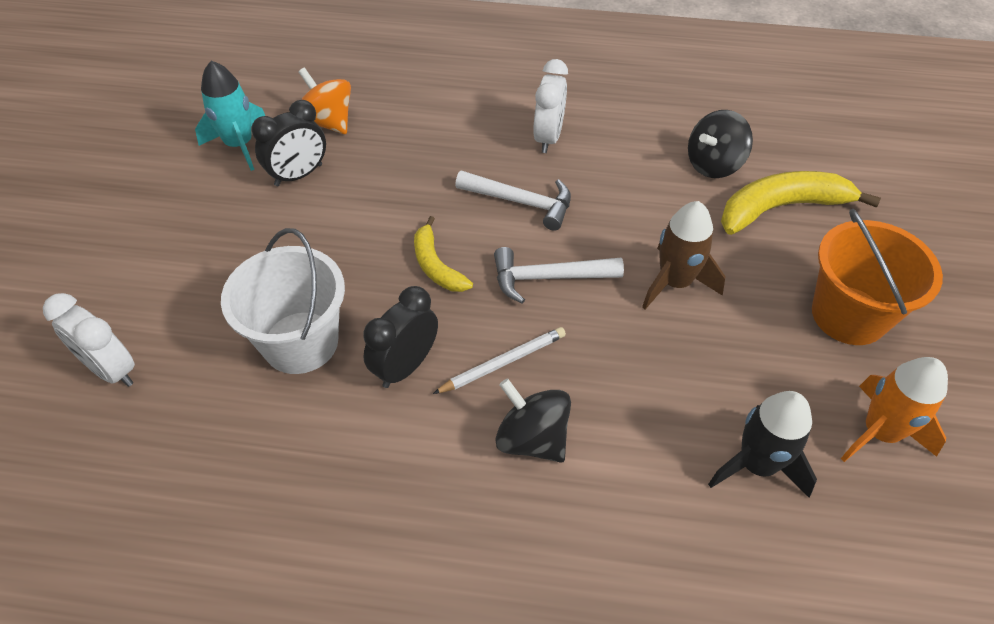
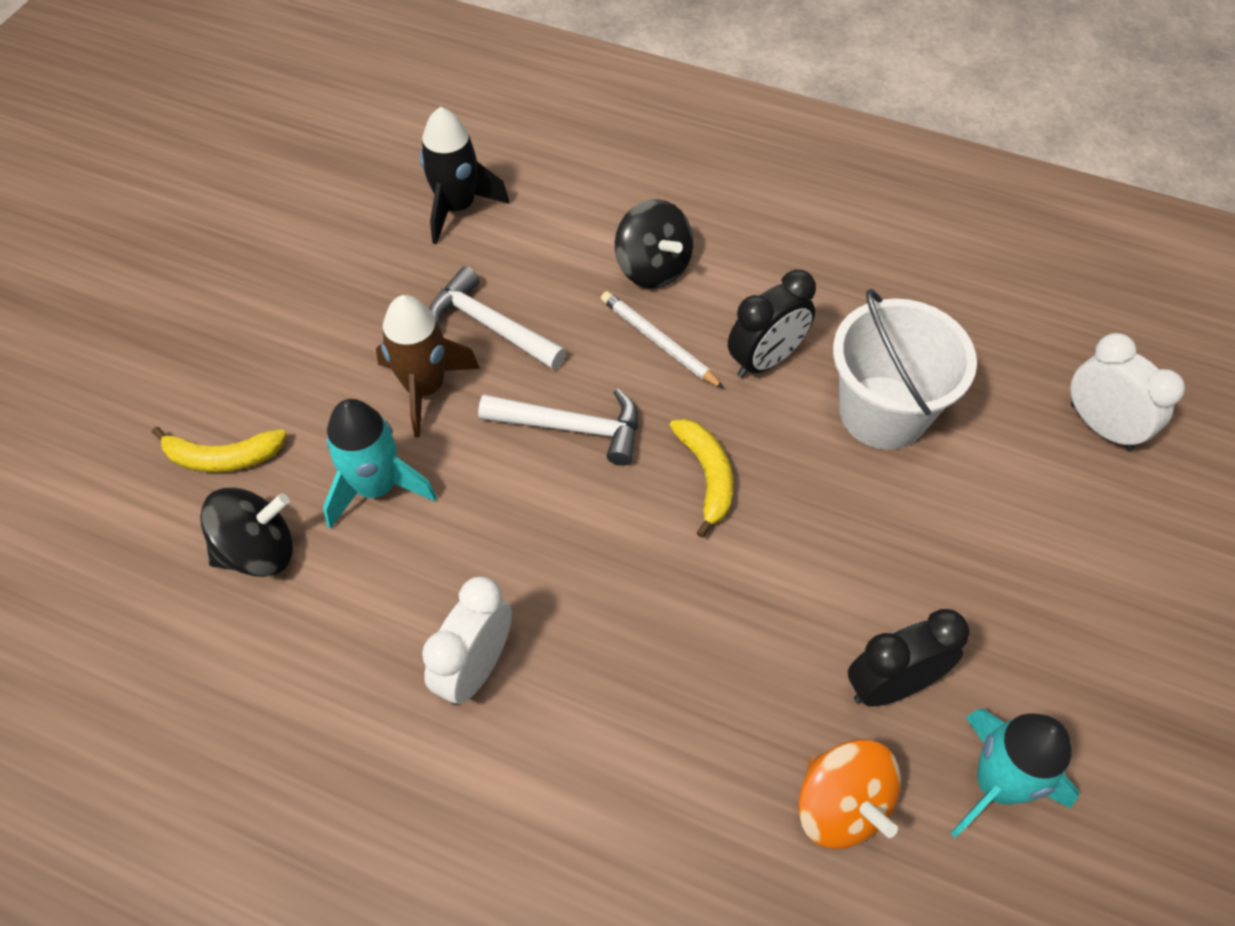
camera: 165 degrees left, 5 degrees up
white pencil [433,327,566,394] -> white pencil turned 60 degrees clockwise [601,291,724,389]
white hammer [455,171,571,231] -> white hammer moved to [429,266,566,370]
yellow banana [721,171,881,235] -> yellow banana [152,427,286,472], size x0.60
orange bucket [812,209,943,345] -> none
orange rocket [841,357,948,462] -> none
none -> turquoise rocket [323,399,437,529]

